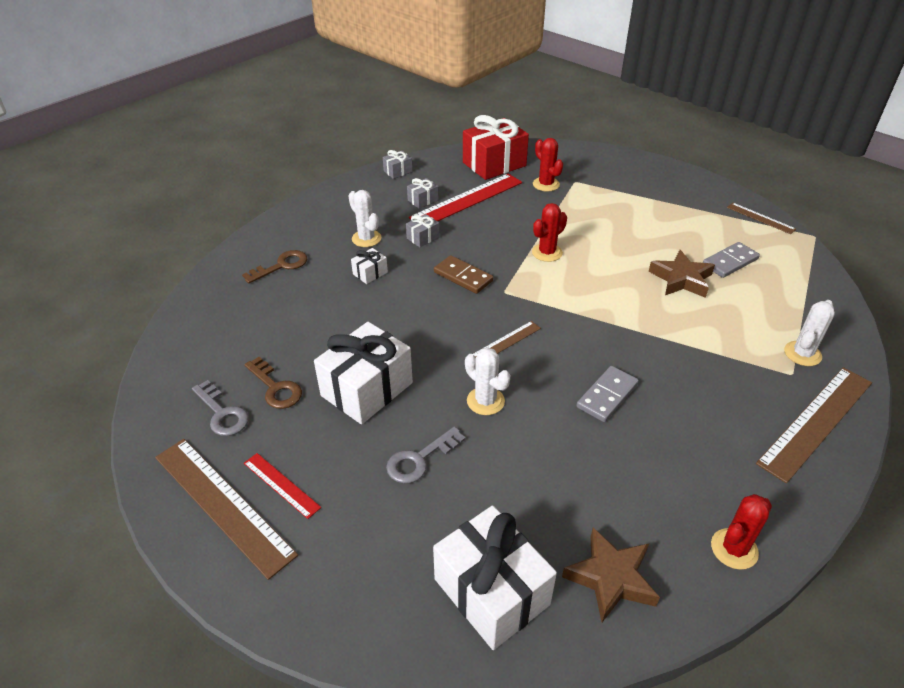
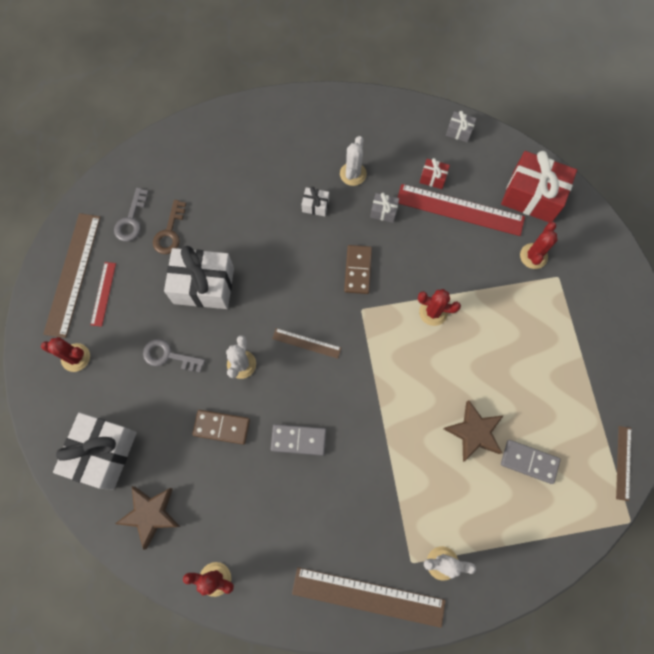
camera: 55 degrees right, 30 degrees up
brown key [242,250,307,284] -> none
grey gift [407,178,438,209] -> red gift [420,158,450,189]
none -> red cactus [41,337,90,372]
none -> brown domino [192,410,250,445]

